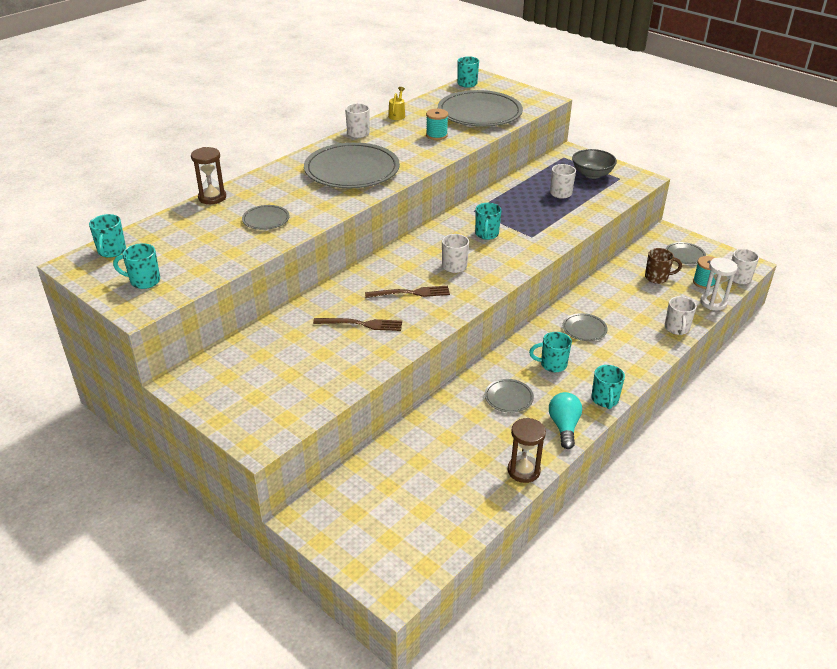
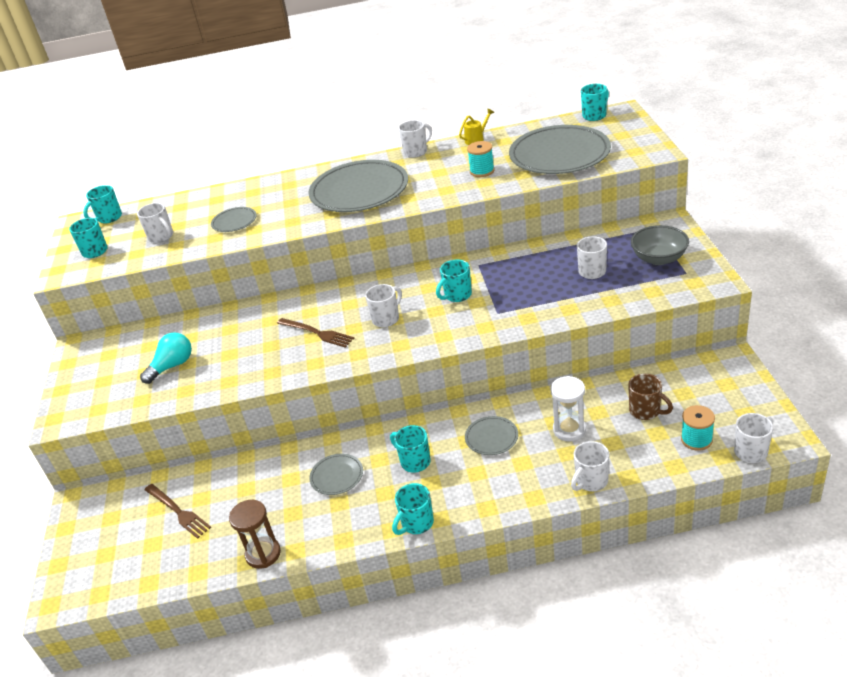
camera: 45 degrees right, 0 degrees up
brown hourglass [191,147,226,204] -> none
brown fork [313,318,402,331] -> brown fork moved to [145,484,211,539]
turquoise light bulb [549,392,582,449] -> turquoise light bulb moved to [140,332,192,384]
grey plate [666,242,706,264] -> none
white hourglass [700,258,738,310] -> white hourglass moved to [550,376,586,442]
none -> white mug [137,203,173,243]

